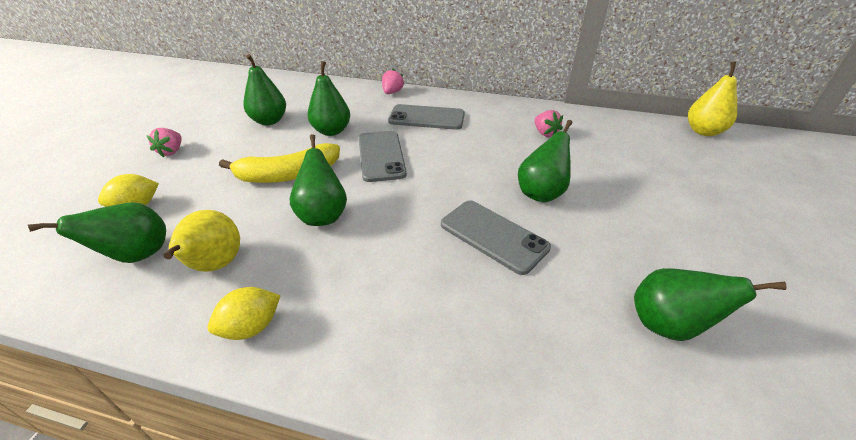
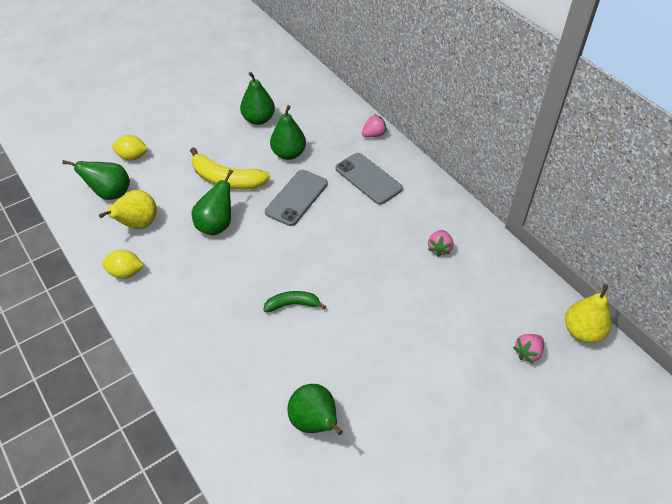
camera: 40 degrees right, 10 degrees up
pink strawberry [146,128,182,158] -> pink strawberry moved to [513,334,544,363]
grey phone [441,201,551,275] -> green banana [263,291,326,312]
green pear [518,120,572,202] -> none

